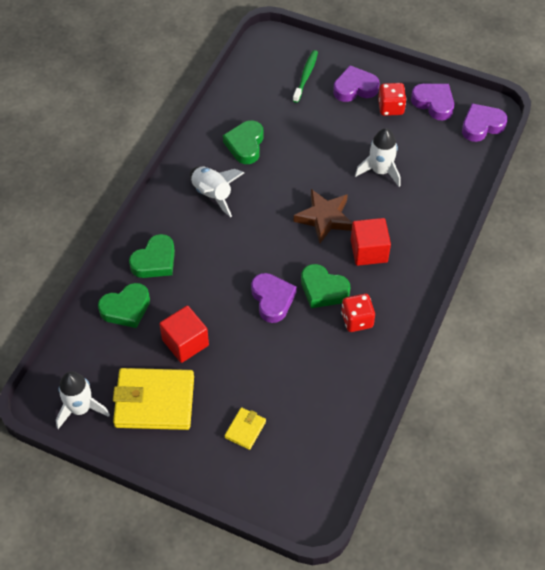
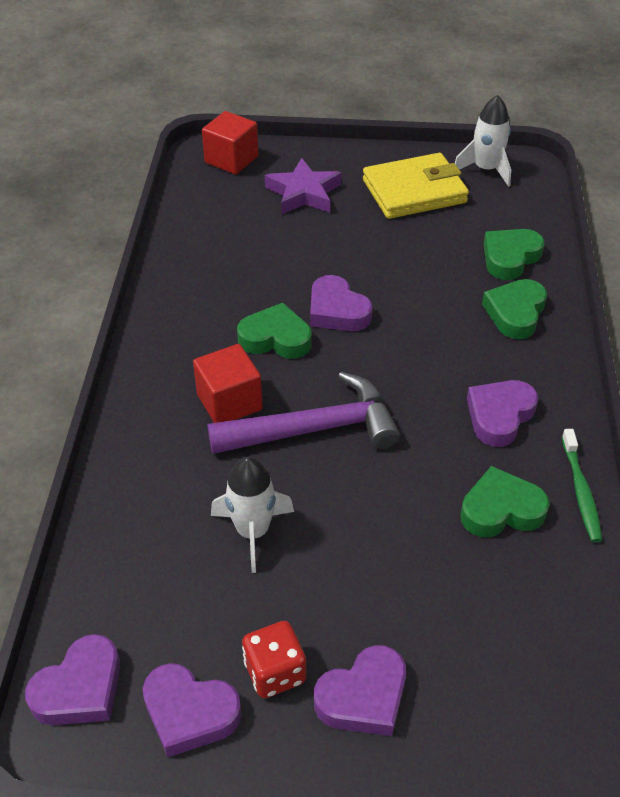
camera: 160 degrees right, 10 degrees down
red cube [159,305,209,363] -> red cube moved to [202,111,259,174]
white rocket [190,167,244,217] -> purple heart [467,380,538,447]
green heart [223,120,264,164] -> green heart turned 90 degrees counterclockwise [460,466,550,537]
yellow wallet [224,407,266,450] -> purple star [265,158,342,214]
green toothbrush [293,50,318,103] -> green toothbrush moved to [562,429,602,542]
brown star [294,189,352,243] -> purple hammer [207,372,400,454]
red dice [341,294,375,332] -> none

